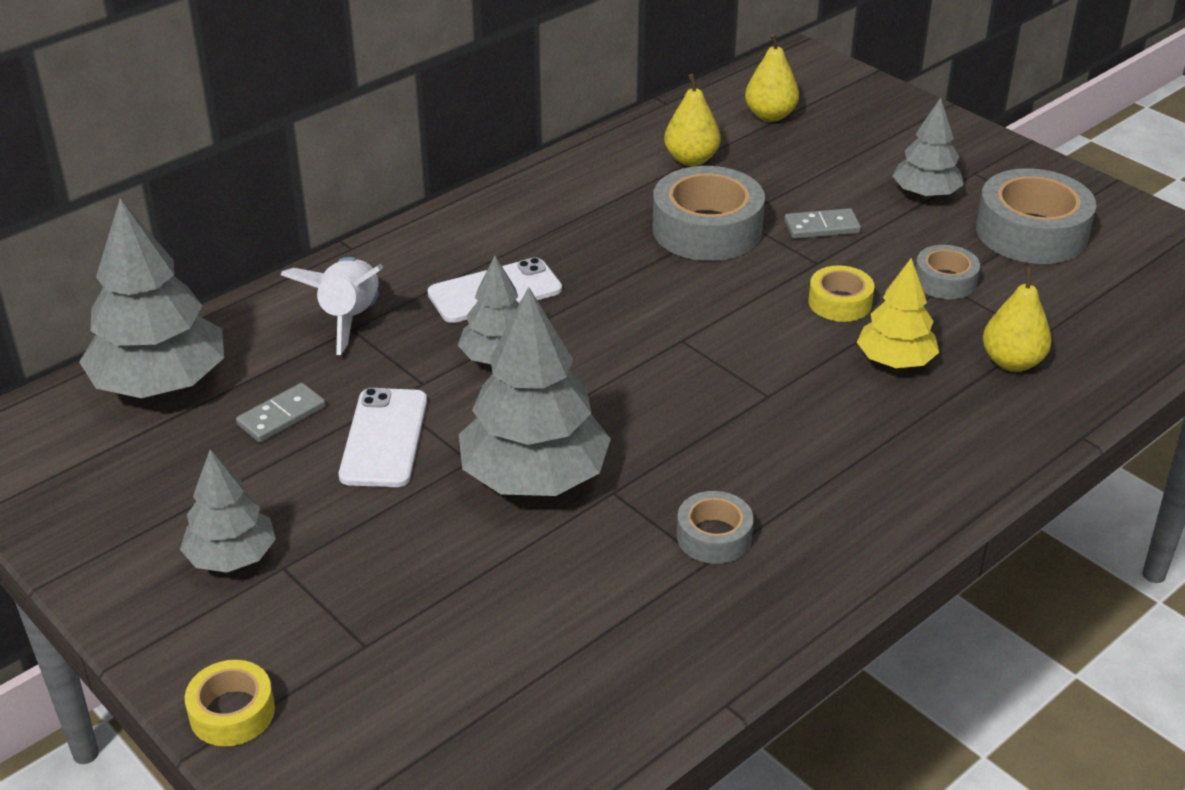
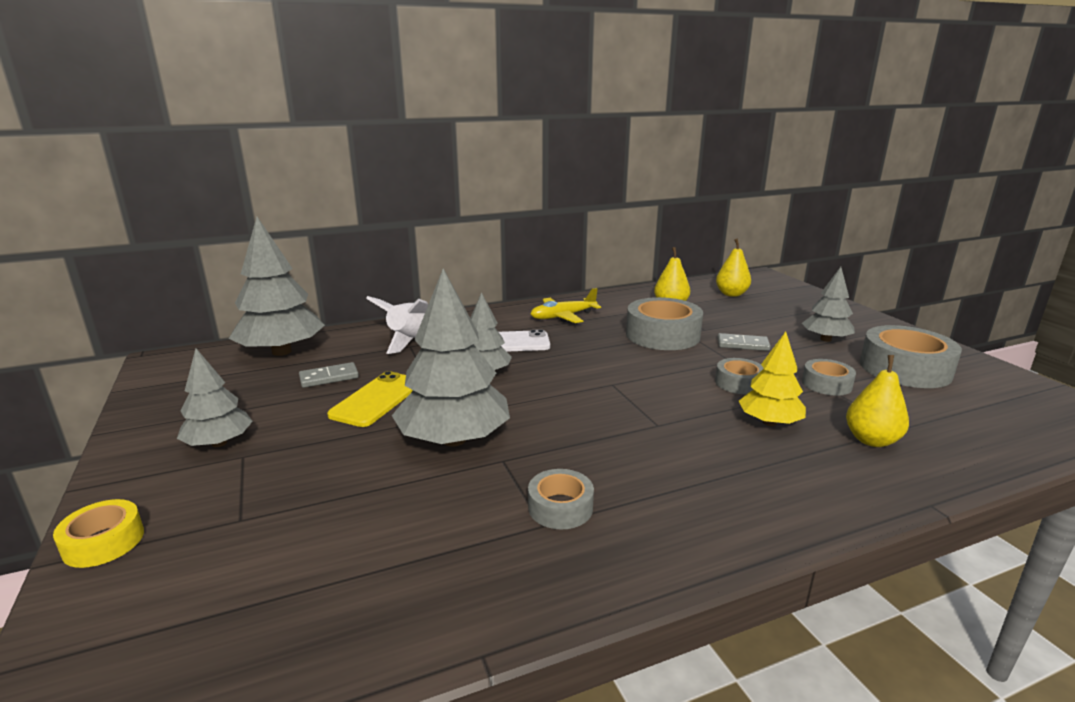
camera: 20 degrees right, 15 degrees down
white phone [339,388,427,487] -> yellow phone [327,371,413,427]
yellow tape [809,265,874,322] -> grey tape [715,358,764,394]
none -> yellow plane [531,288,601,323]

